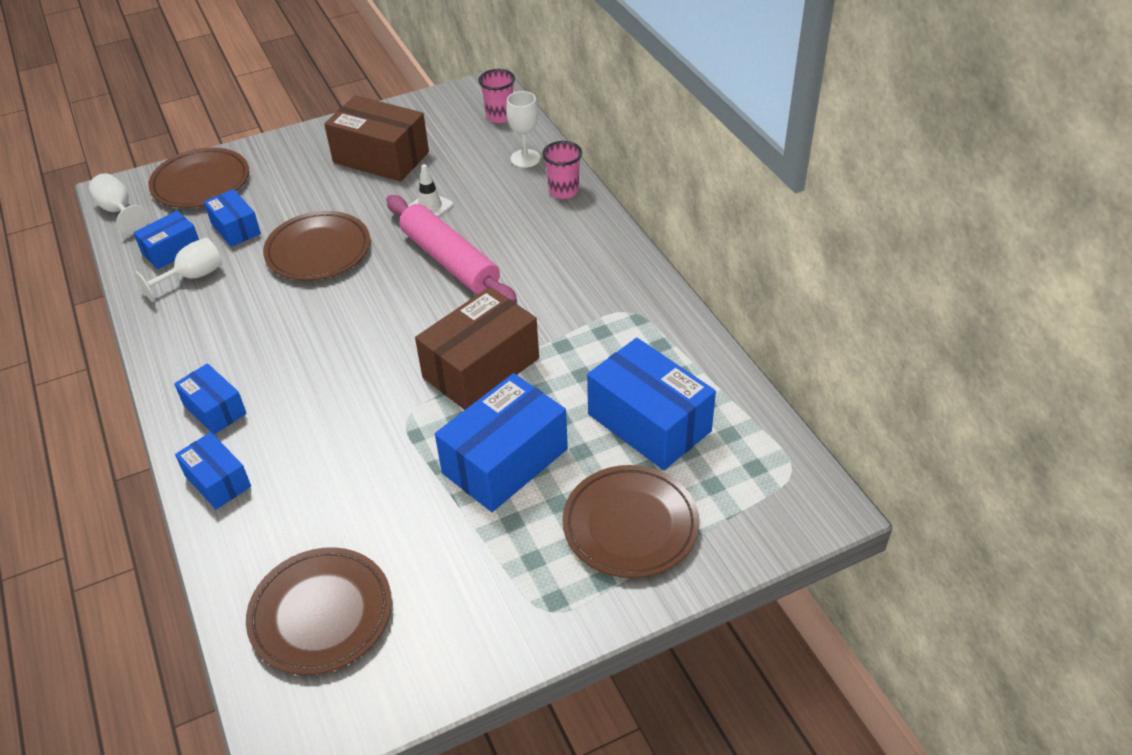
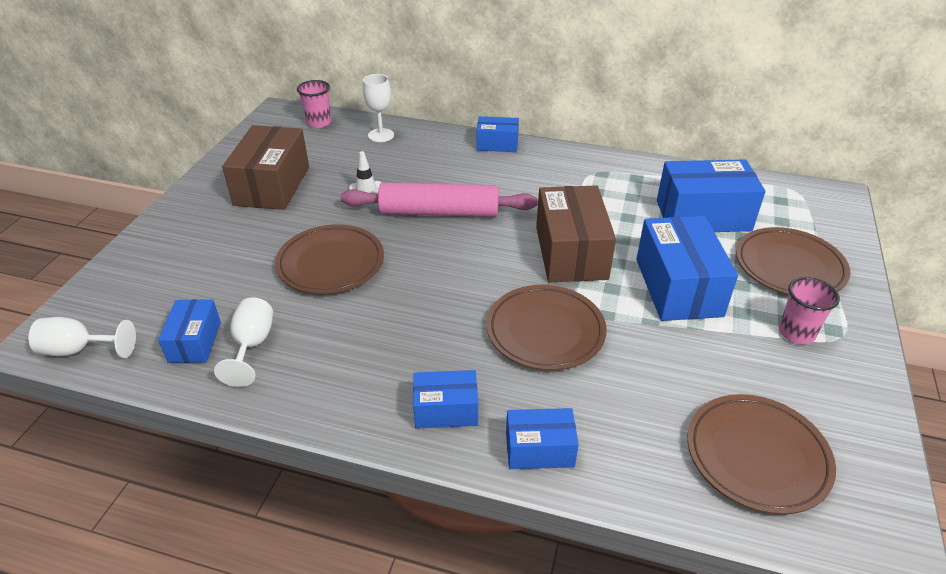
camera: 50 degrees left, 5 degrees down
brown plate [148,147,249,208] -> brown plate moved to [487,285,607,370]
blue box [204,189,261,247] -> blue box moved to [476,116,519,152]
brown box [324,95,429,182] -> brown box turned 60 degrees counterclockwise [222,125,309,210]
pink cup [542,141,582,199] -> pink cup moved to [779,277,840,344]

